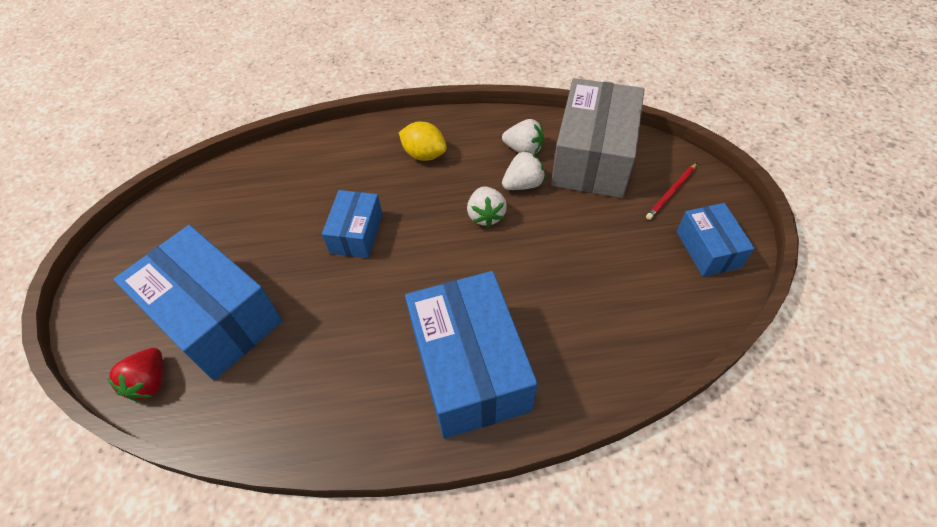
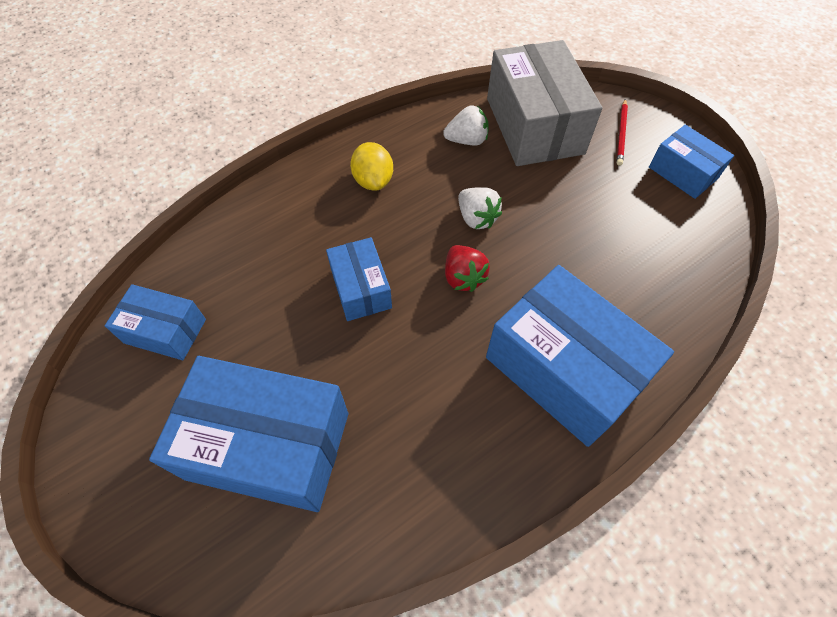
camera: 30 degrees left, 5 degrees up
red strawberry [107,348,163,401] -> red strawberry moved to [445,245,490,292]
yellow lemon [399,121,447,161] -> yellow lemon turned 75 degrees clockwise [350,142,393,191]
white strawberry [502,151,545,190] -> none
none -> blue box [105,284,206,360]

